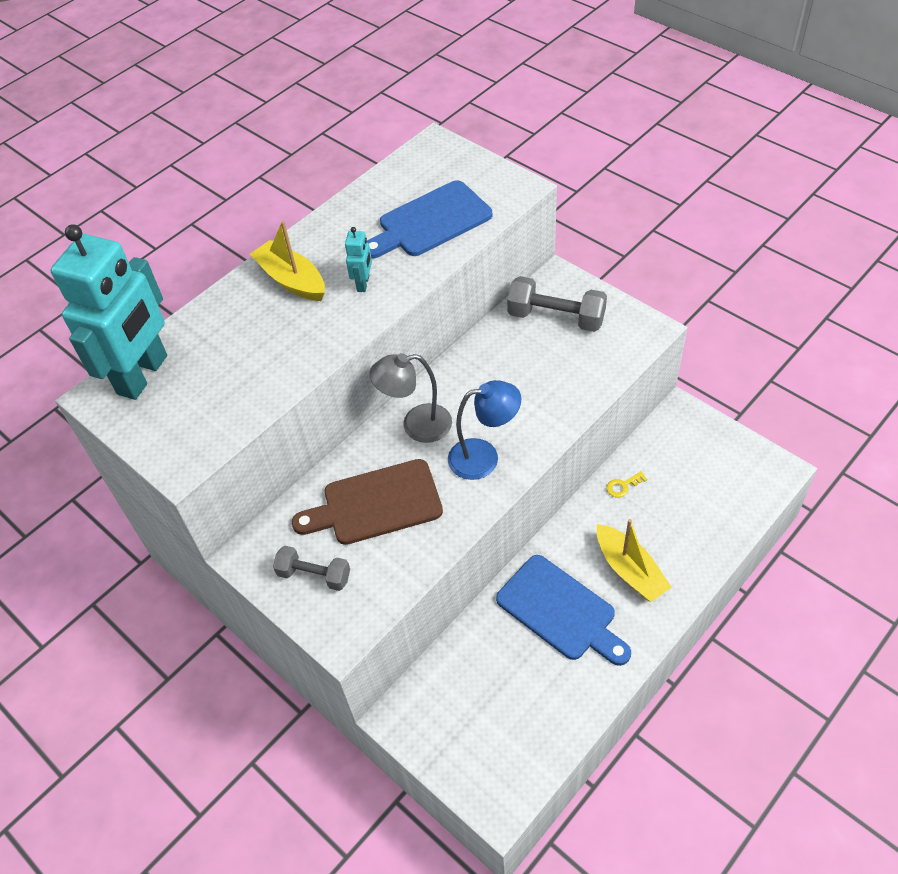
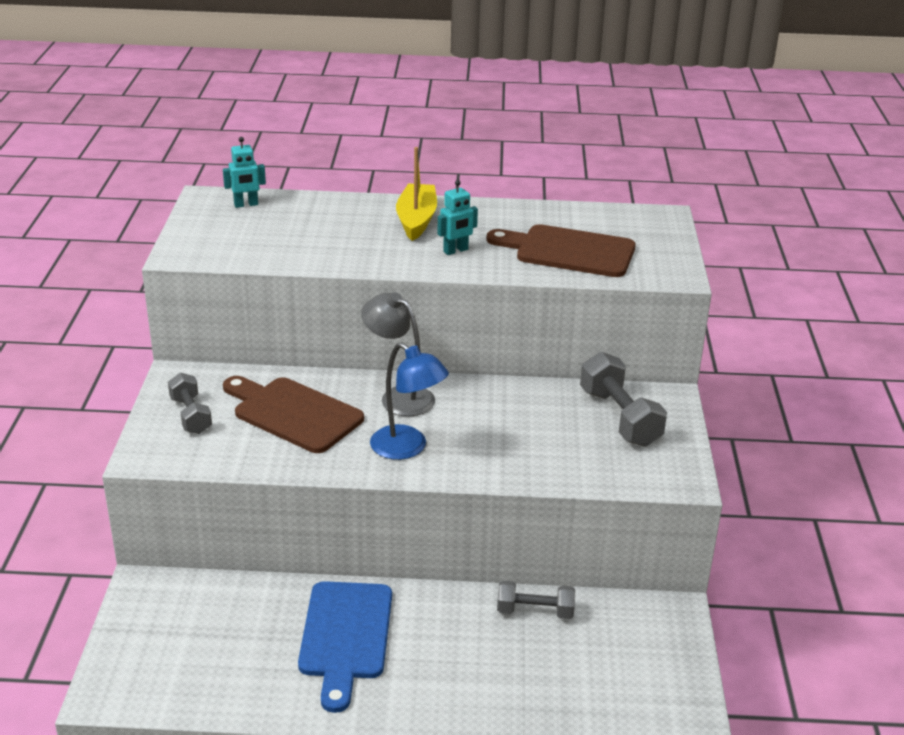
camera: 45 degrees right, 20 degrees down
turquoise robot [51,224,167,400] -> turquoise robot [223,137,266,208], size x0.40
blue cutting board [367,180,492,259] -> brown cutting board [486,224,636,277]
yellow boat [597,519,672,602] -> none
yellow key [606,471,647,498] -> grey dumbbell [497,581,575,619]

